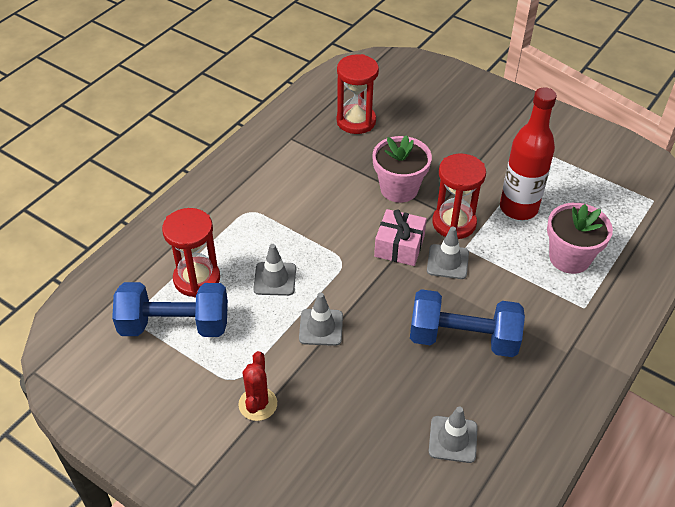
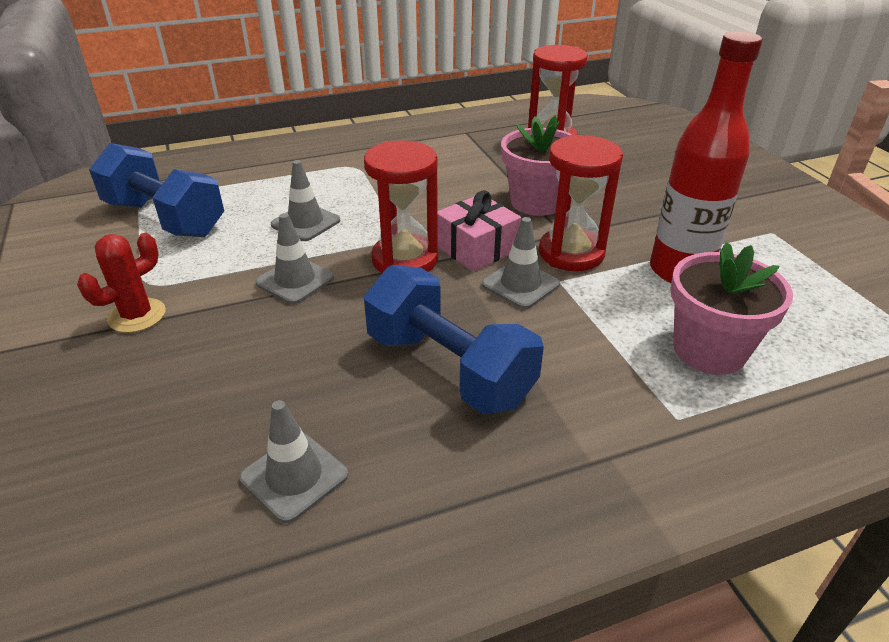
camera: 35 degrees right, 10 degrees down
red hourglass [162,208,220,298] -> red hourglass moved to [364,140,438,273]

